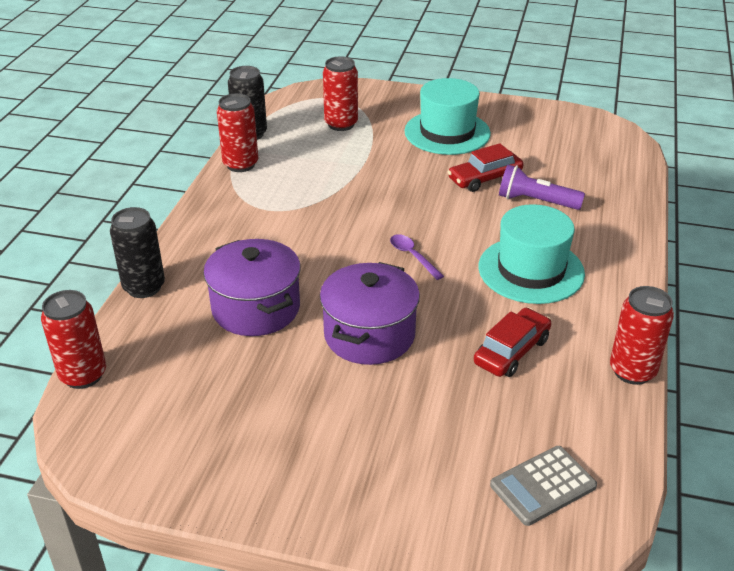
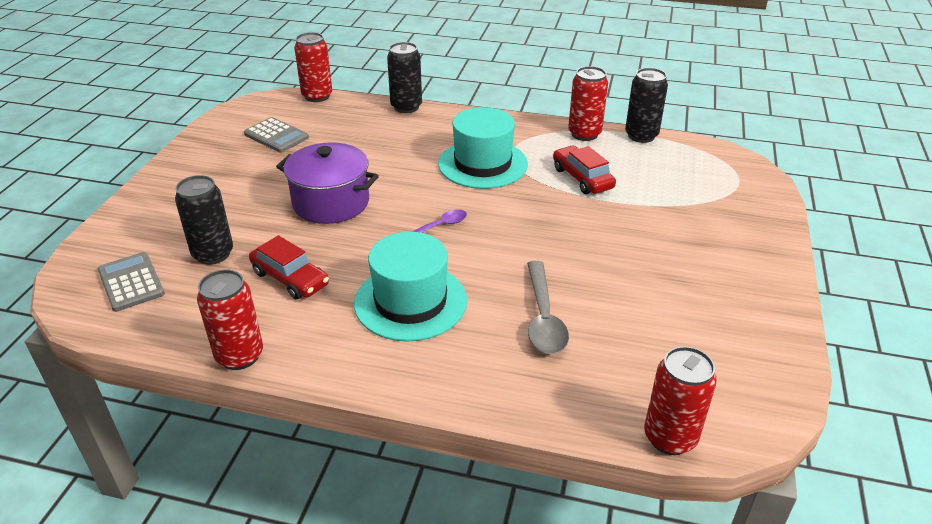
camera: 90 degrees right, 0 degrees up
purple pot [203,239,301,336] -> none
red can [323,56,358,131] -> red can moved to [644,346,717,455]
turquoise hat [404,78,491,155] -> turquoise hat moved to [438,107,528,189]
red car [448,143,523,192] -> red car moved to [553,146,616,194]
purple flashlight [499,165,585,210] -> grey spoon [527,261,569,354]
none -> black can [175,175,233,265]
none -> grey calculator [244,117,309,153]

